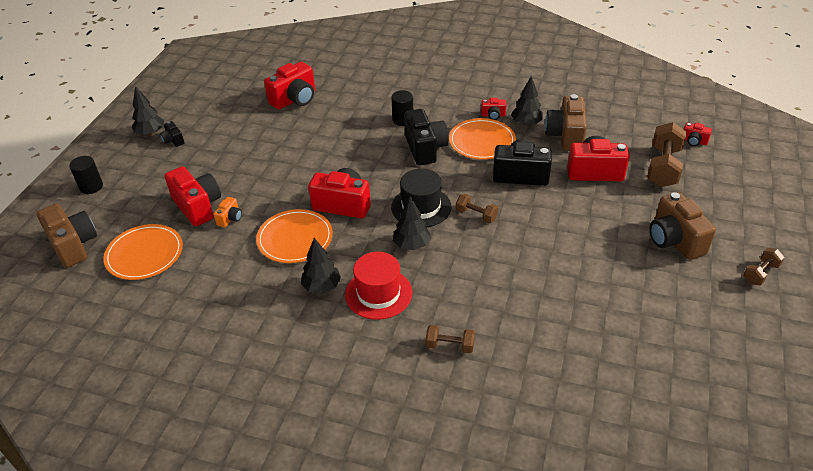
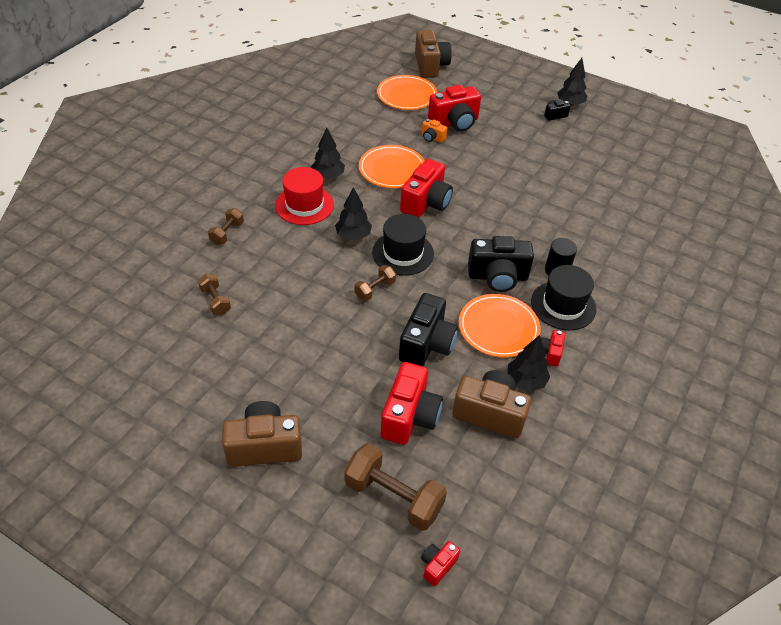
camera: 100 degrees right, 5 degrees up
brown camera [37,203,97,268] -> brown camera turned 75 degrees counterclockwise [415,30,452,78]
black cylinder [69,156,103,194] -> none
red camera [264,62,315,110] -> none
brown dumbbell [743,248,785,285] -> brown dumbbell moved to [198,274,231,315]
none -> black hat [531,265,596,330]

